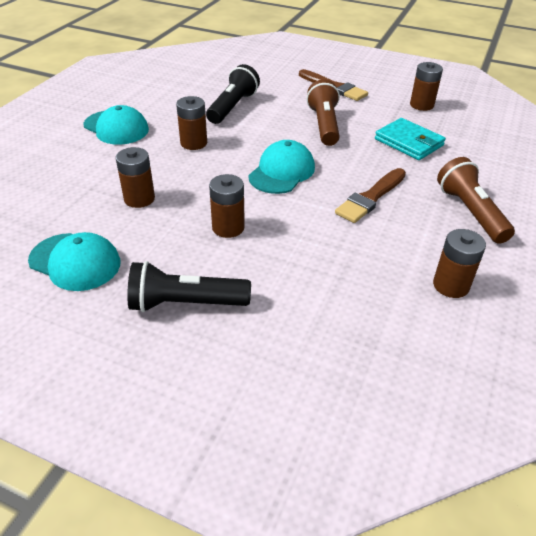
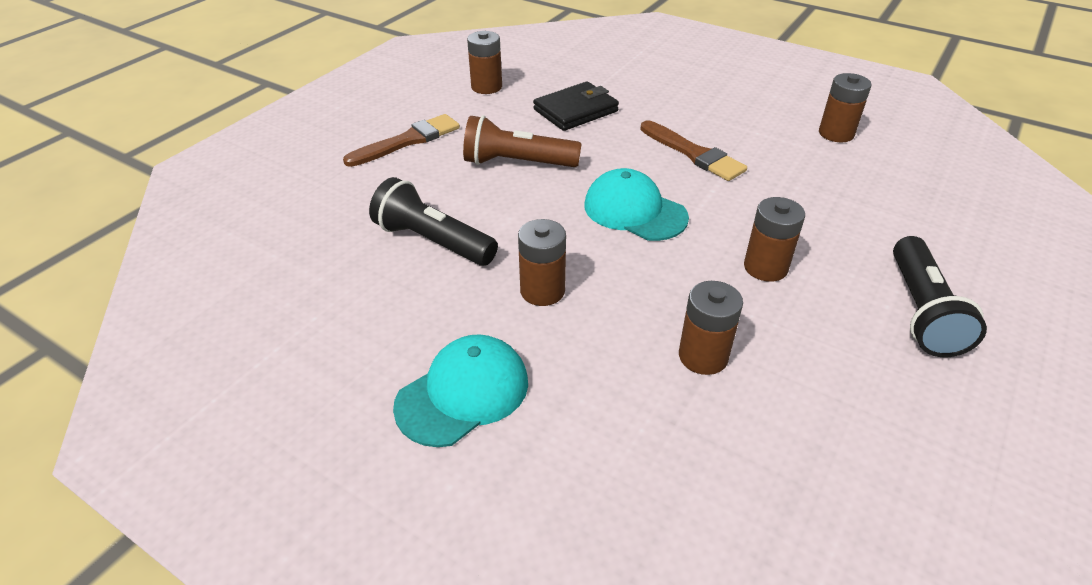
camera: 80 degrees left, 0 degrees up
turquoise cap [28,232,121,291] -> none
turquoise wallet [375,118,446,160] -> black wallet [533,81,619,131]
brown flashlight [437,157,515,244] -> none

